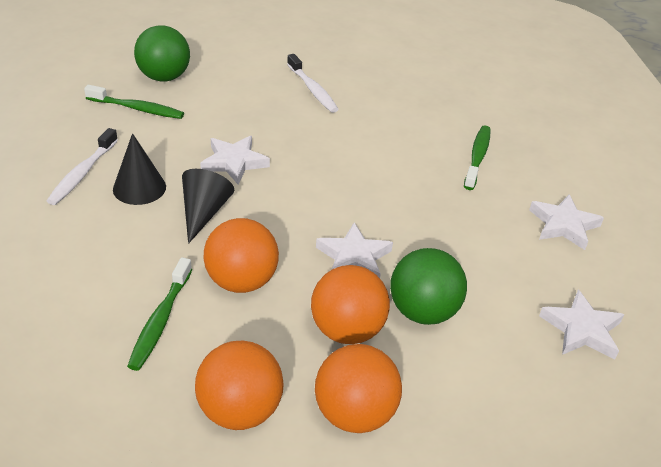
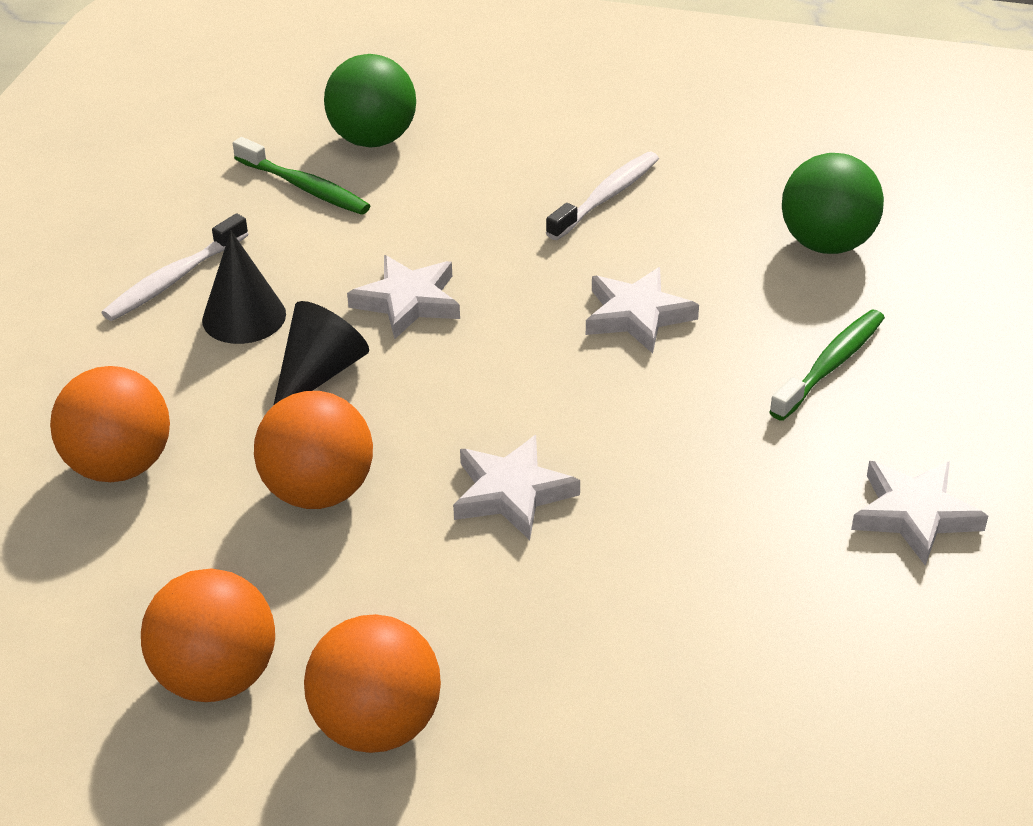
camera: 25 degrees right, 0 degrees up
green toothbrush [127,257,192,371] -> none
white toothbrush [287,54,339,113] -> white toothbrush turned 135 degrees counterclockwise [546,152,659,240]
orange ball [311,265,390,344] -> orange ball moved to [50,366,170,482]
green ball [390,248,467,325] -> green ball moved to [782,153,884,254]
white star [539,290,625,360] -> white star moved to [586,267,699,353]

